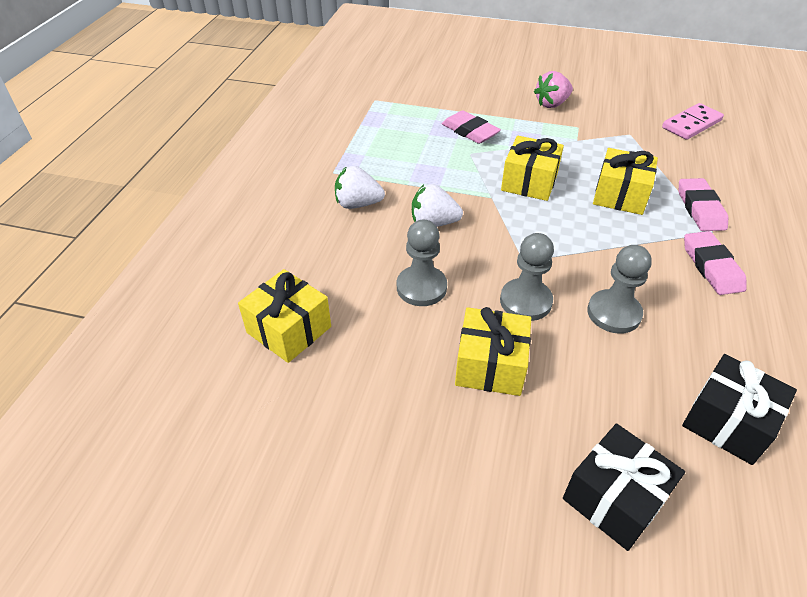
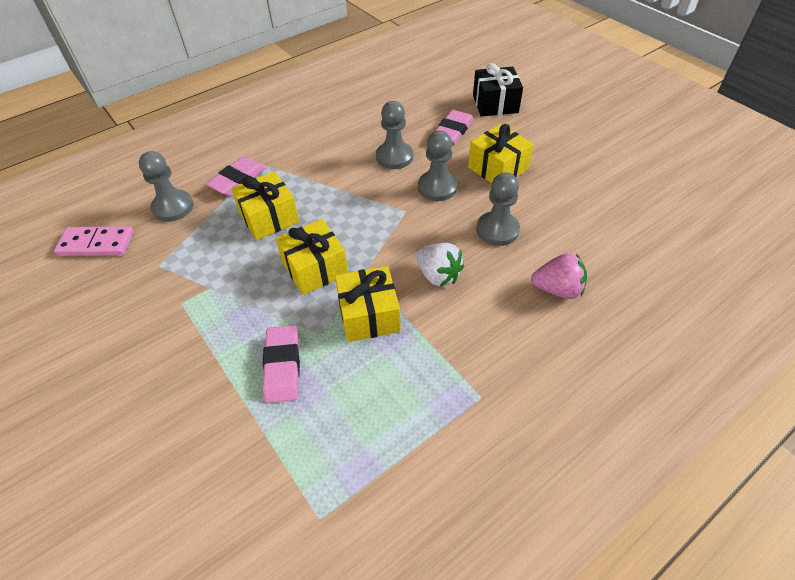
camera: 140 degrees left, 5 degrees up
yellow gift [238,269,331,363] -> yellow gift moved to [335,266,401,342]
white strawberry [335,166,385,209] -> none
pink strawberry [534,71,573,108] -> pink strawberry moved to [531,253,587,299]
black gift [682,354,797,465] -> none
pink eraser [684,231,747,295] -> pink eraser moved to [435,110,474,145]
none -> grey pawn [139,151,193,222]

